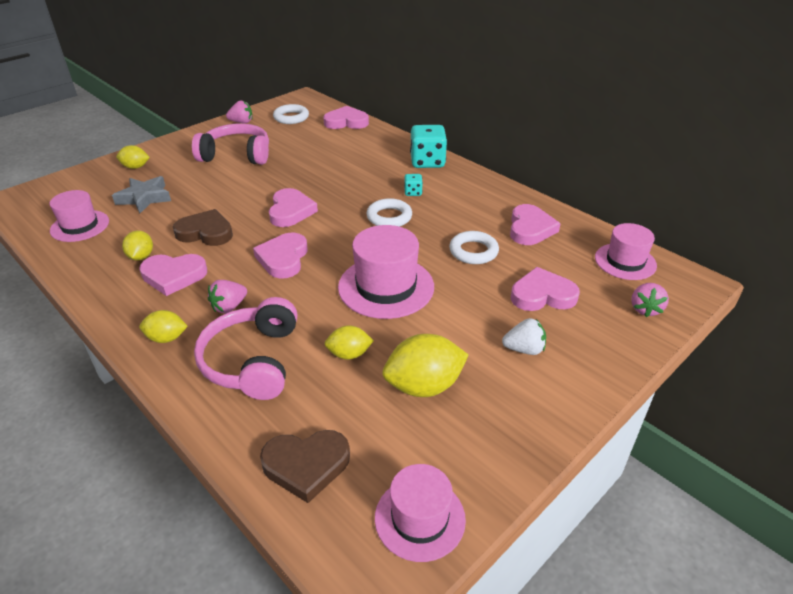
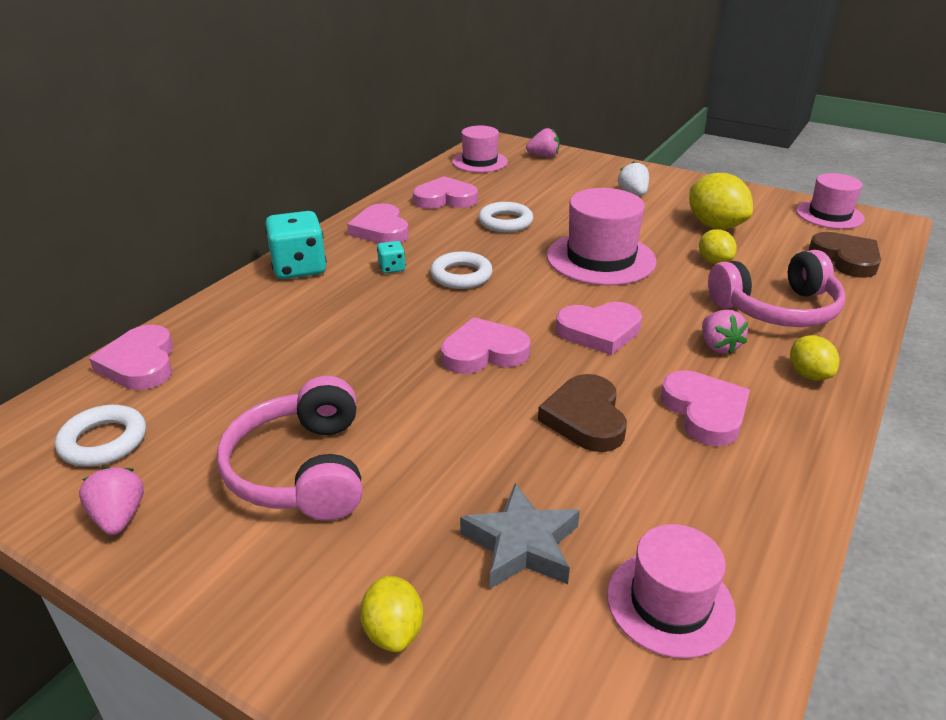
camera: 105 degrees left, 5 degrees down
yellow lemon [122,230,153,261] -> none
pink strawberry [208,280,247,313] -> pink strawberry turned 45 degrees clockwise [702,310,748,354]
pink heart [511,267,580,311] -> pink heart moved to [347,203,409,243]

